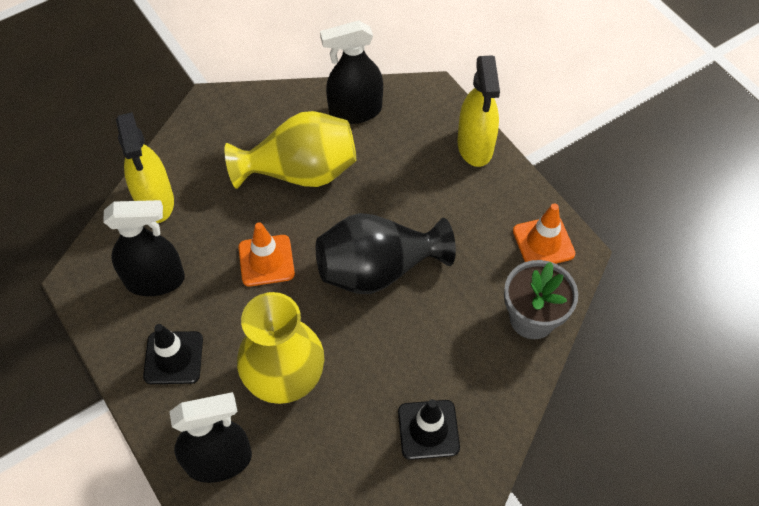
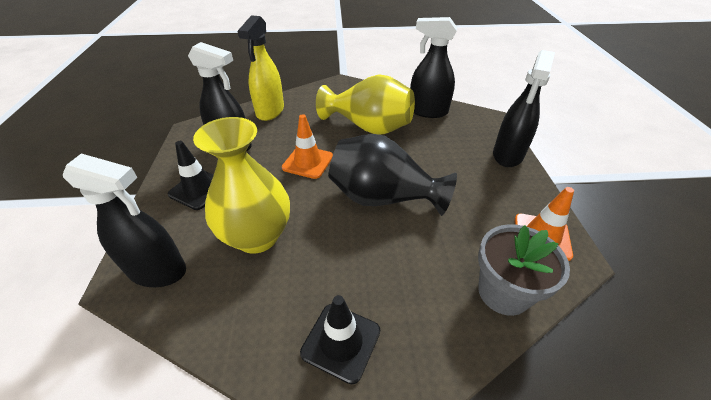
camera: 30 degrees right, 15 degrees down
yellow spray bottle [457,55,500,167] -> black spray bottle [493,50,555,167]

